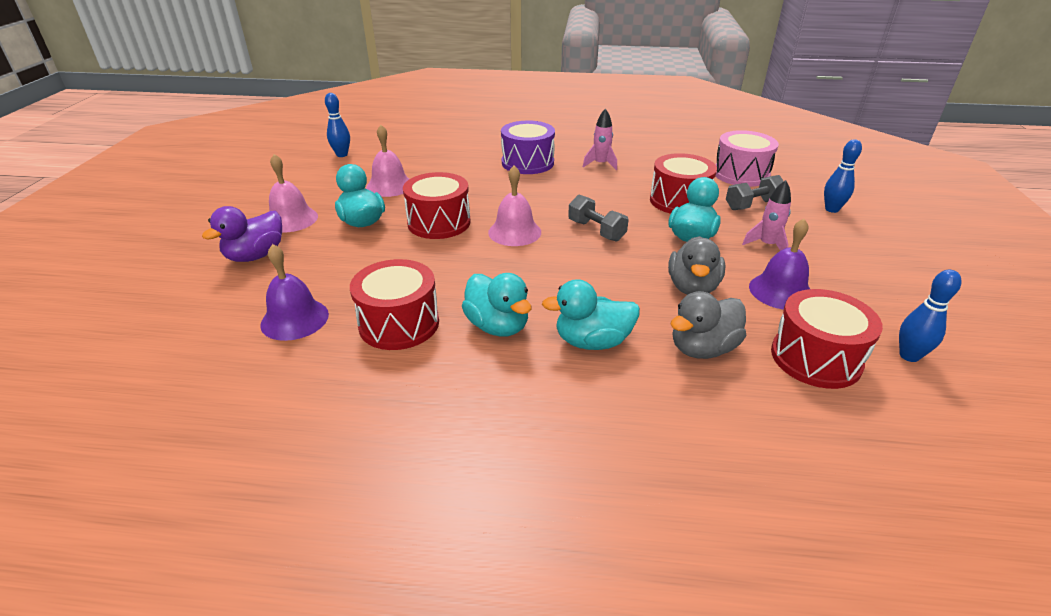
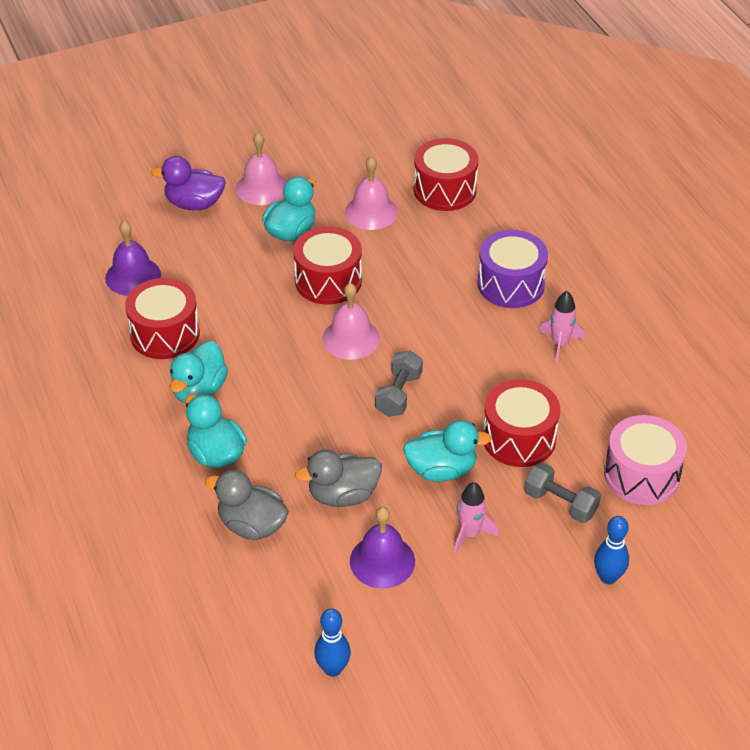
camera: 60 degrees right, 10 degrees up
blue bowling pin [325,93,350,157] -> none
red drum [771,289,883,389] -> red drum moved to [414,138,479,211]

